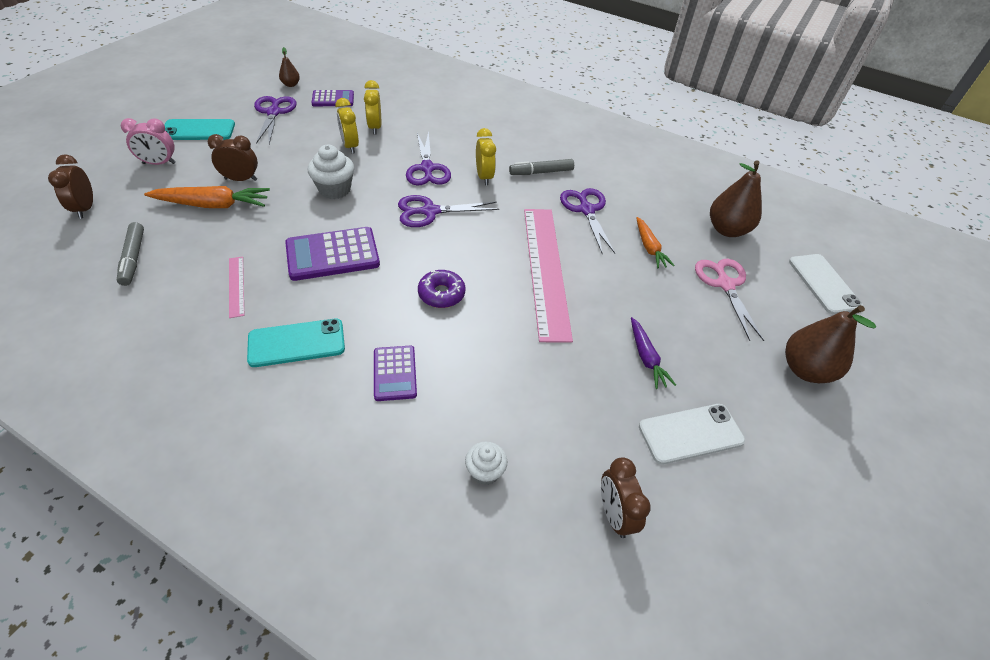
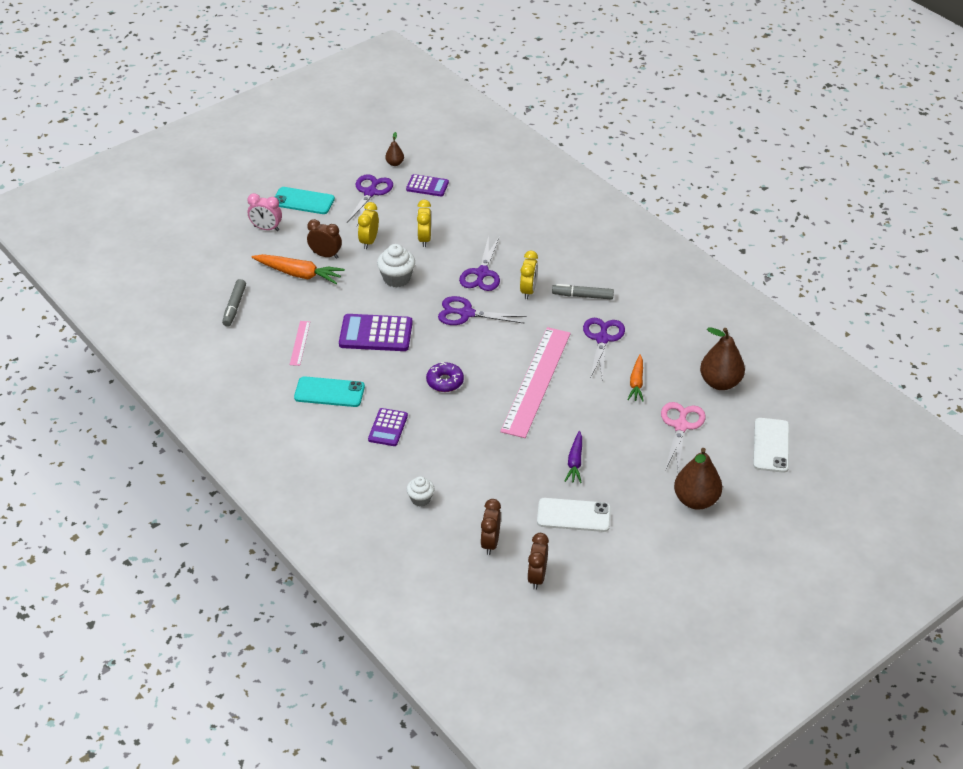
camera: 25 degrees right, 5 degrees down
brown clock [48,154,93,219] -> brown clock moved to [527,533,549,590]
yellow clock [364,80,381,134] -> yellow clock moved to [358,202,379,249]

